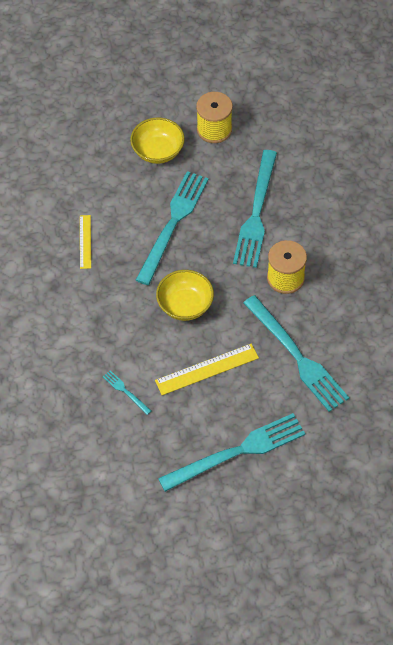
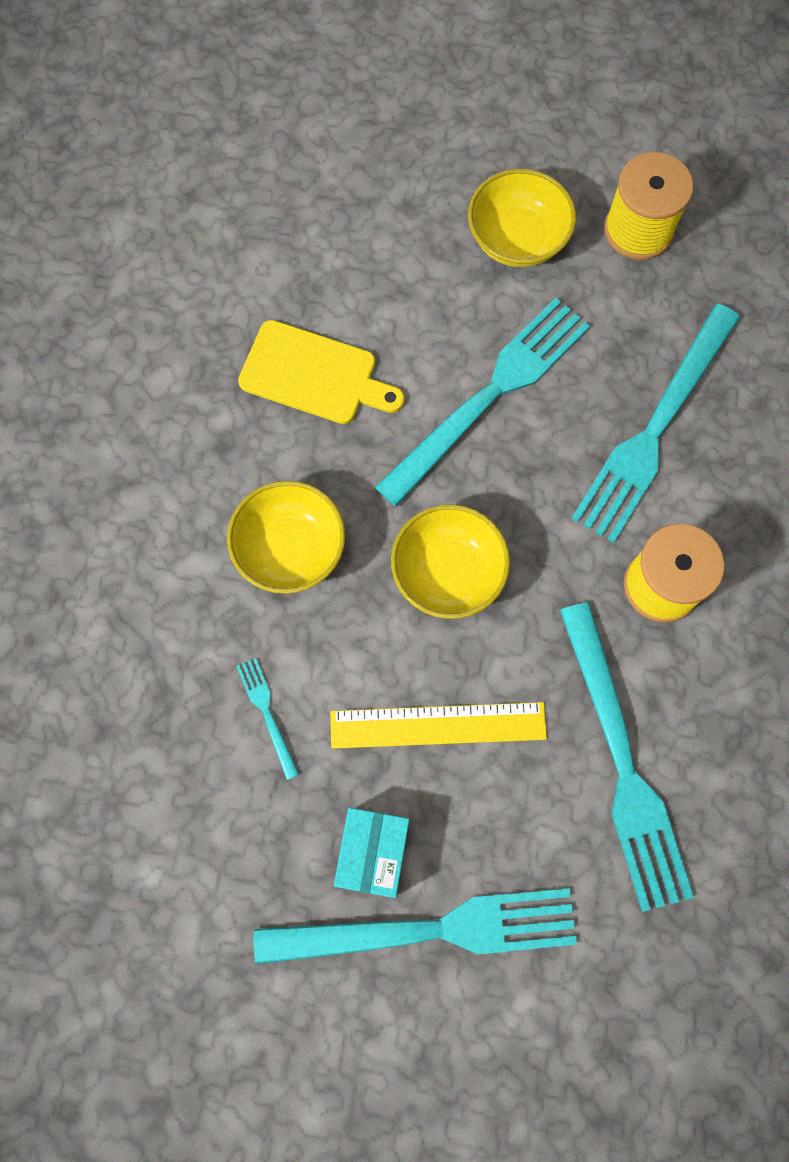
camera: 20 degrees right, 15 degrees up
yellow ruler [80,215,91,269] -> yellow cutting board [238,320,404,424]
none -> yellow bowl [227,481,346,594]
none -> turquoise box [334,807,409,898]

